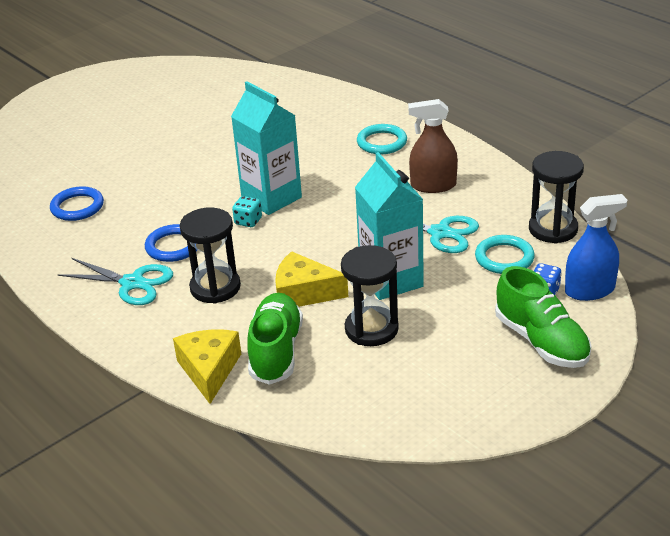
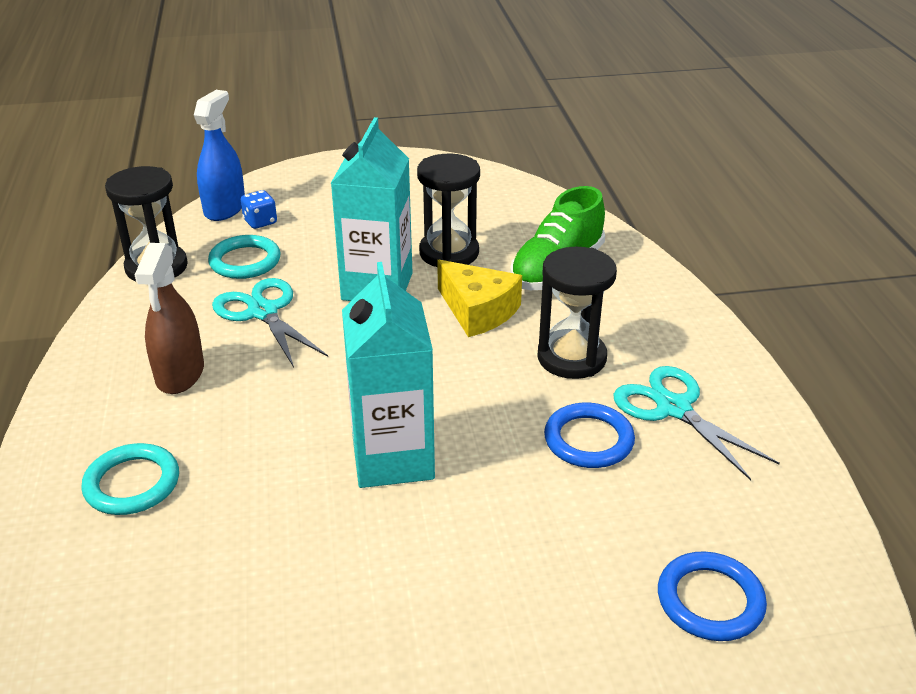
camera: 150 degrees left, 0 degrees up
yellow cheese [173,330,241,404] -> none
turquoise dice [232,196,262,227] -> none
brown spray bottle [408,99,458,193] -> brown spray bottle turned 60 degrees clockwise [135,243,204,394]
green shoe [495,266,592,368] -> none
blue spray bottle [565,194,627,301] -> blue spray bottle turned 90 degrees clockwise [194,90,245,221]

